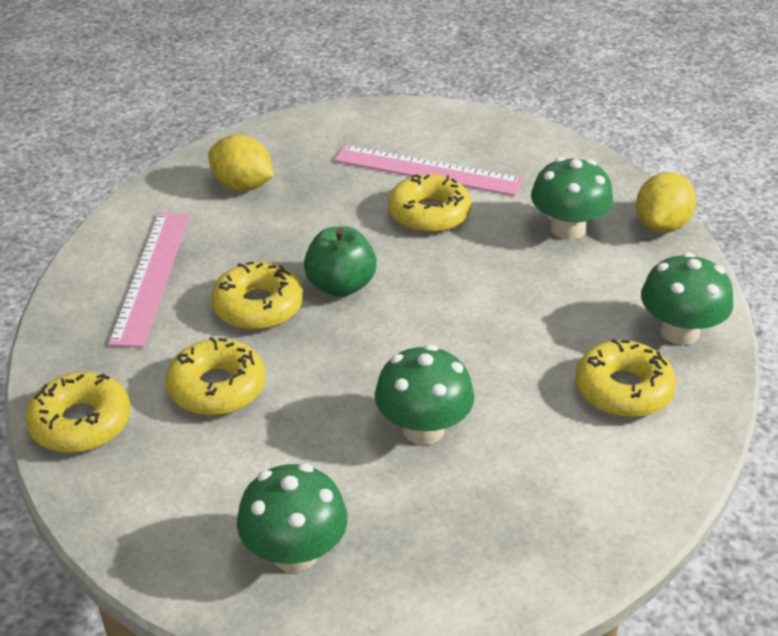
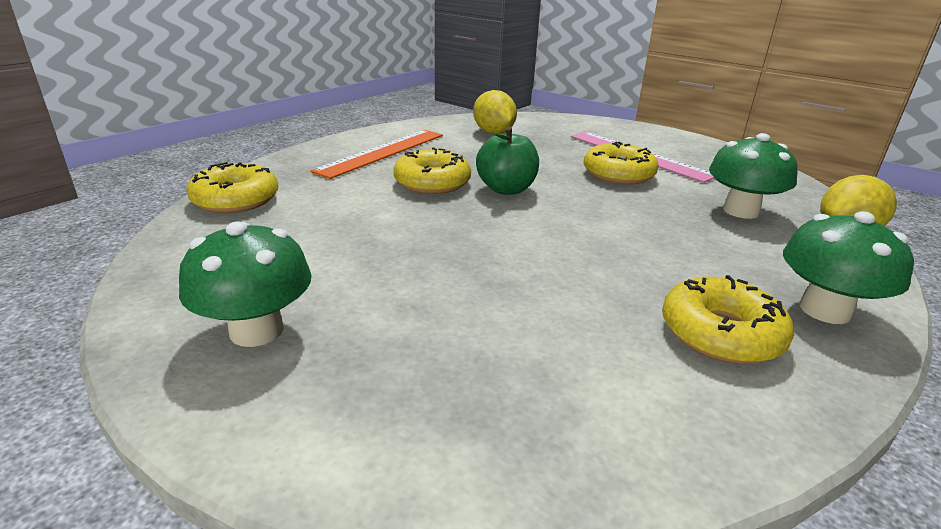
camera: 30 degrees right, 10 degrees down
pink ruler [108,213,190,348] -> orange ruler [310,130,443,179]
yellow donut [166,337,265,415] -> none
green mushroom [375,344,474,445] -> none

